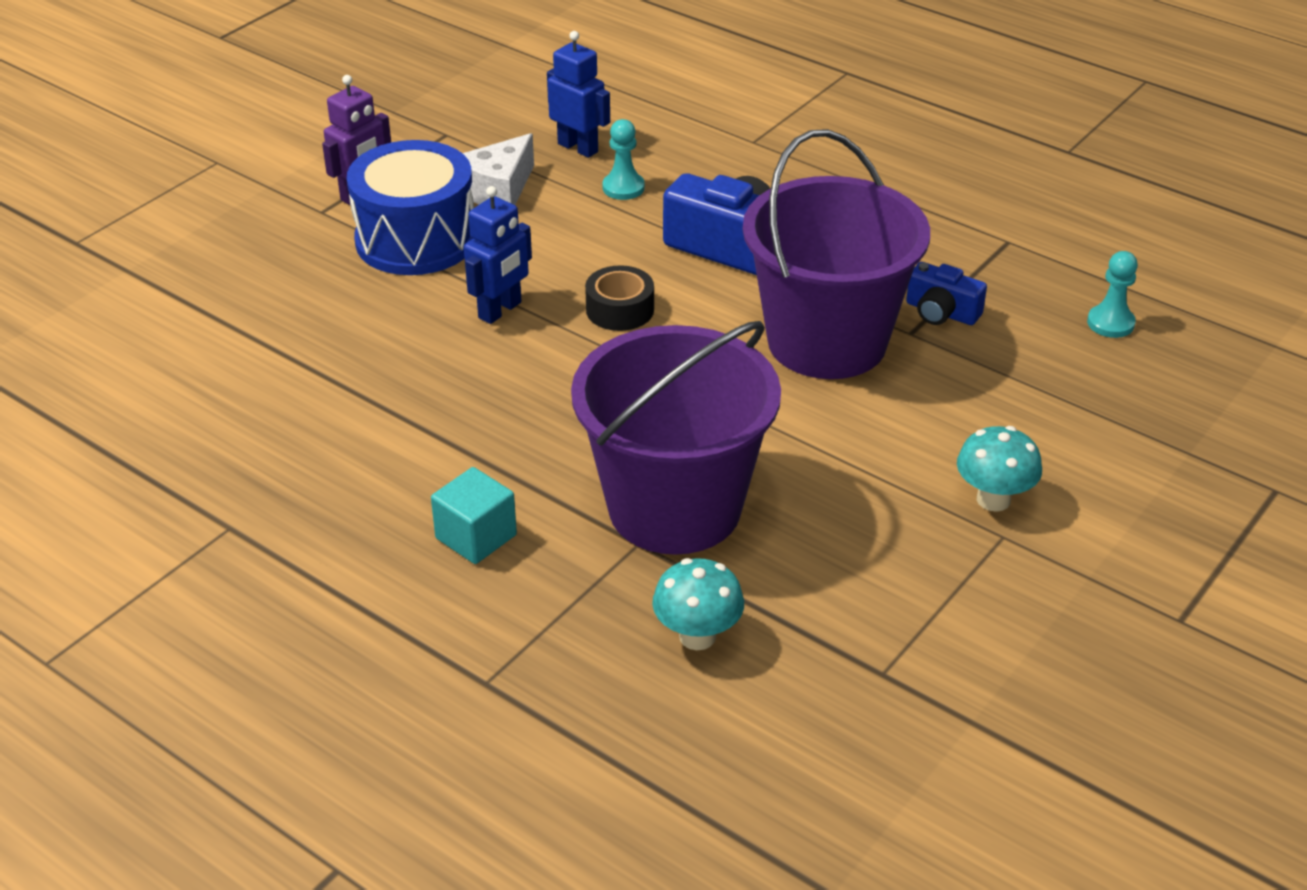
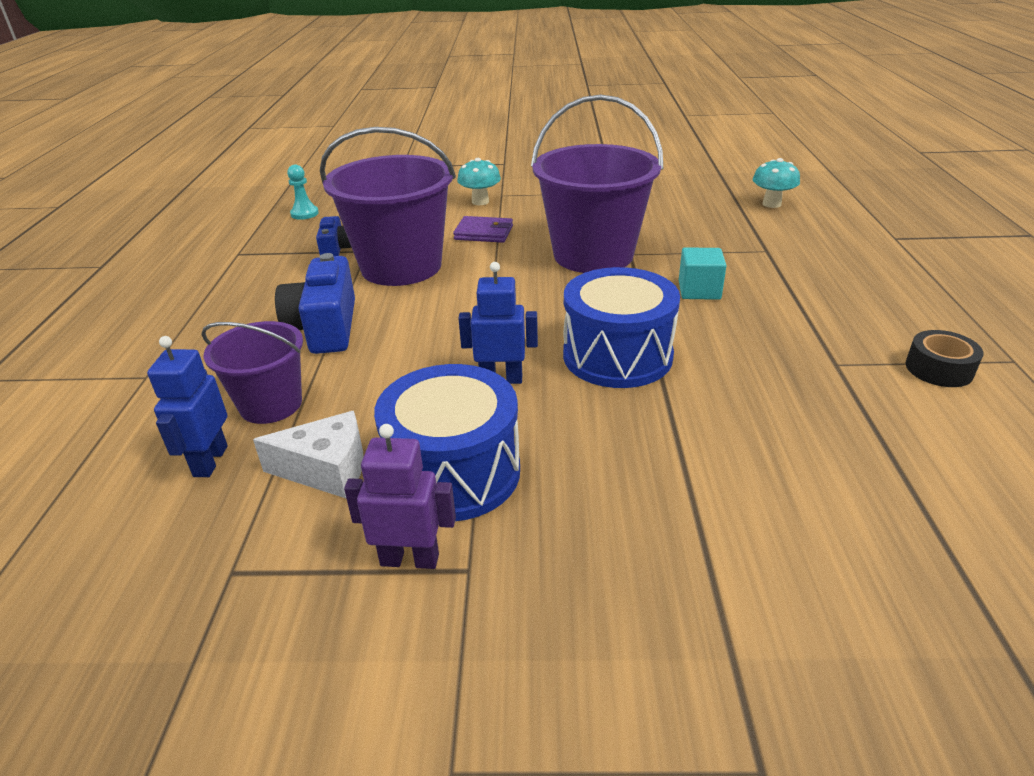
camera: 125 degrees left, 5 degrees down
black tape [585,265,654,331] -> black tape moved to [906,330,984,387]
turquoise pawn [602,119,645,200] -> purple bucket [201,321,303,424]
turquoise mushroom [652,558,744,650] -> turquoise mushroom moved to [753,158,800,208]
none -> purple wallet [453,216,513,243]
none -> blue drum [563,267,680,388]

